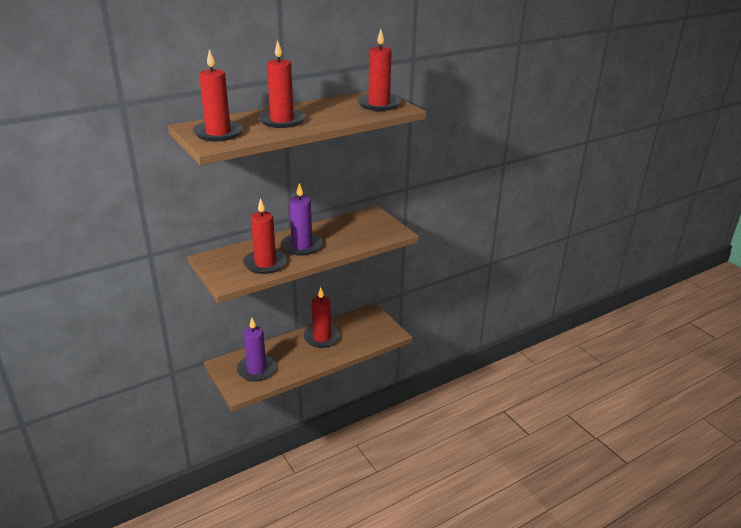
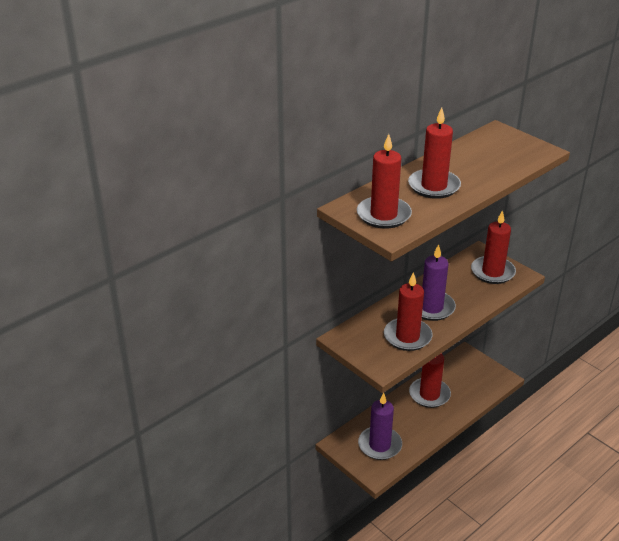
camera: 10 degrees left, 5 degrees up
red candle [357,29,401,111] -> red candle moved to [471,210,516,284]

